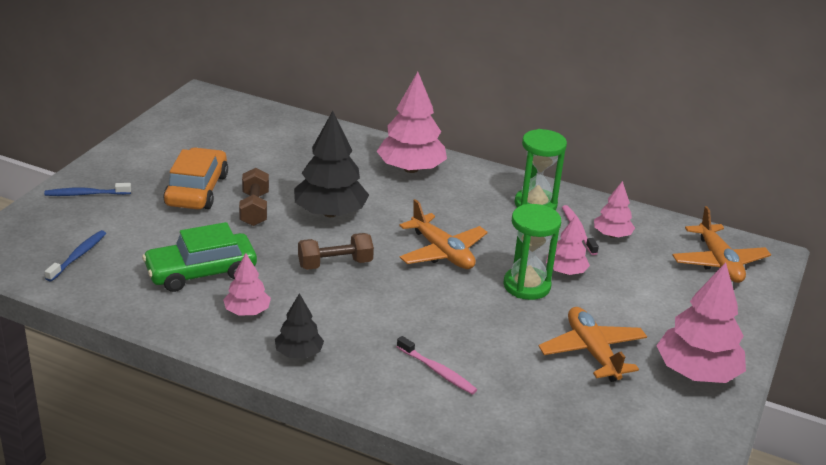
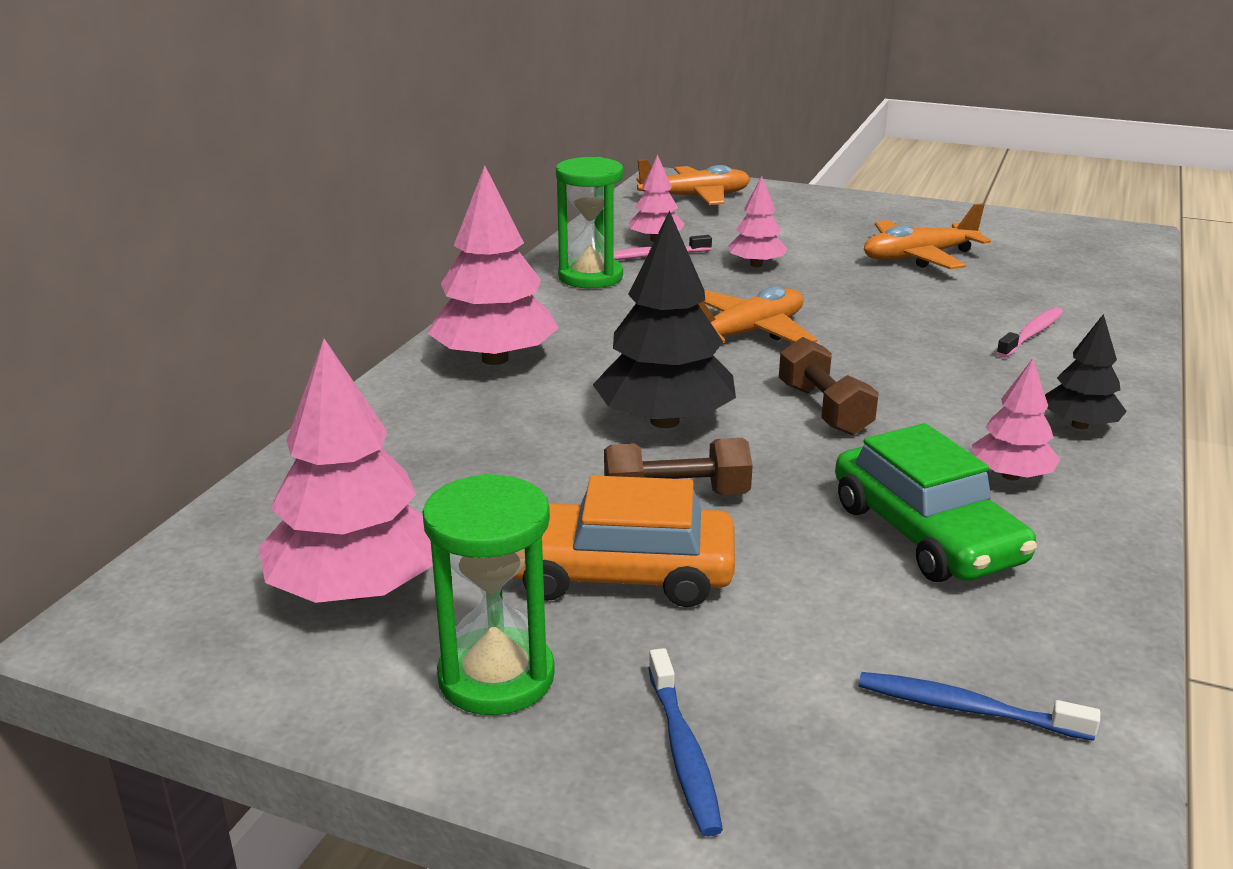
camera: 90 degrees left, 5 degrees down
green hourglass [504,204,561,300] -> green hourglass moved to [423,474,555,715]
pink tree [656,262,746,383] -> pink tree moved to [258,339,433,603]

